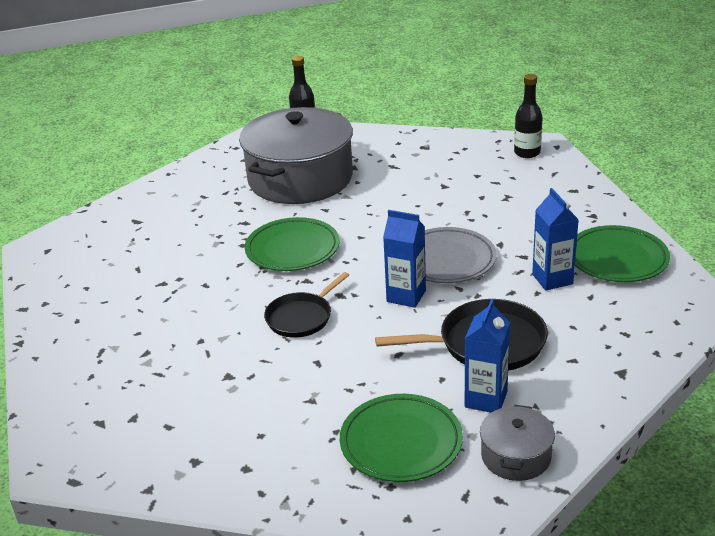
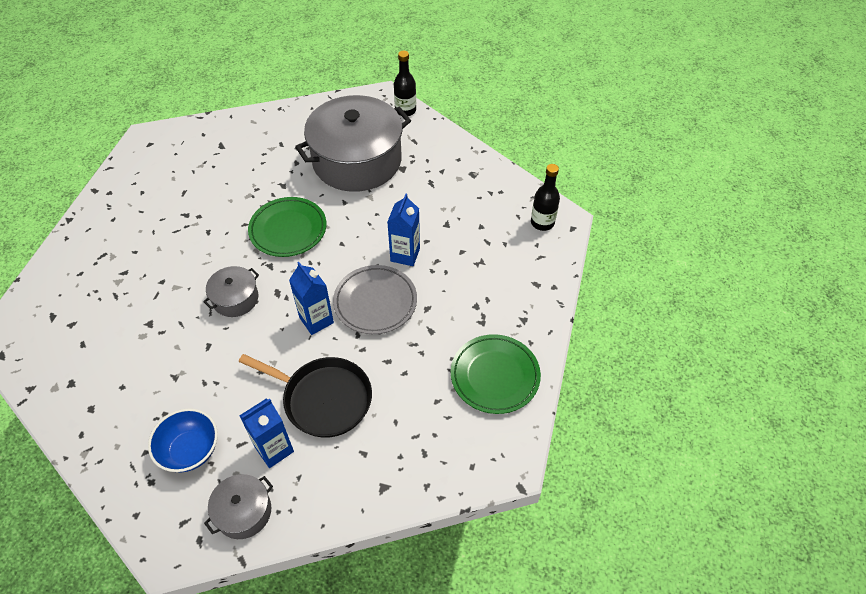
camera: 30 degrees right, 20 degrees up
black pan [264,272,349,338] -> grey pot [203,266,259,317]
green plate [340,394,463,482] -> blue bowl [148,408,218,472]
blue carton [532,188,579,291] -> blue carton moved to [387,194,420,266]

